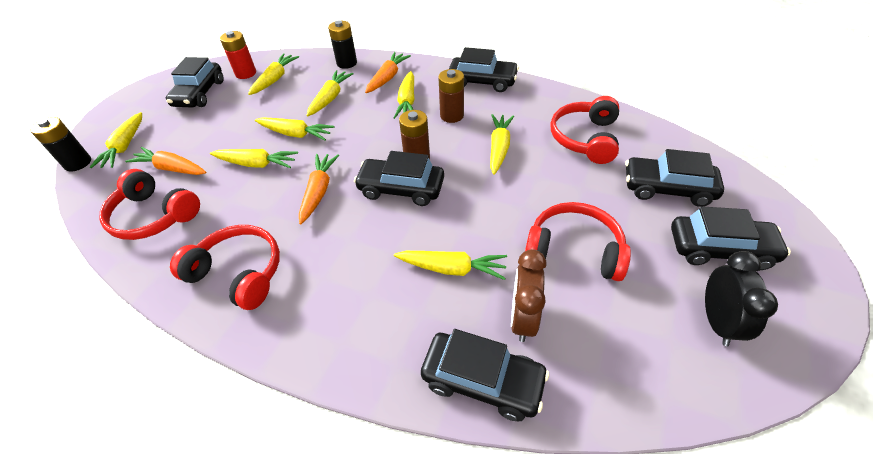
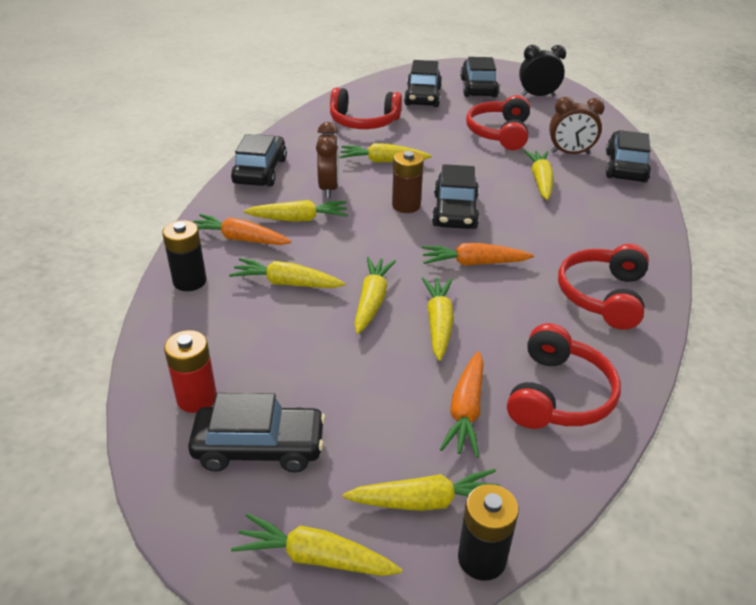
camera: 100 degrees left, 10 degrees down
yellow carrot [248,53,299,95] -> yellow carrot moved to [231,513,402,576]
brown battery [438,69,464,123] -> brown clock [316,122,339,198]

